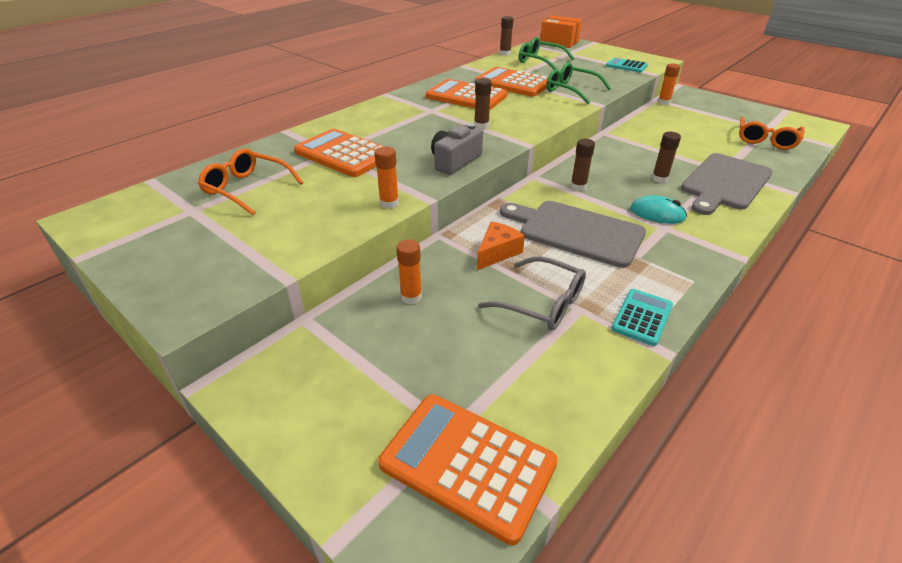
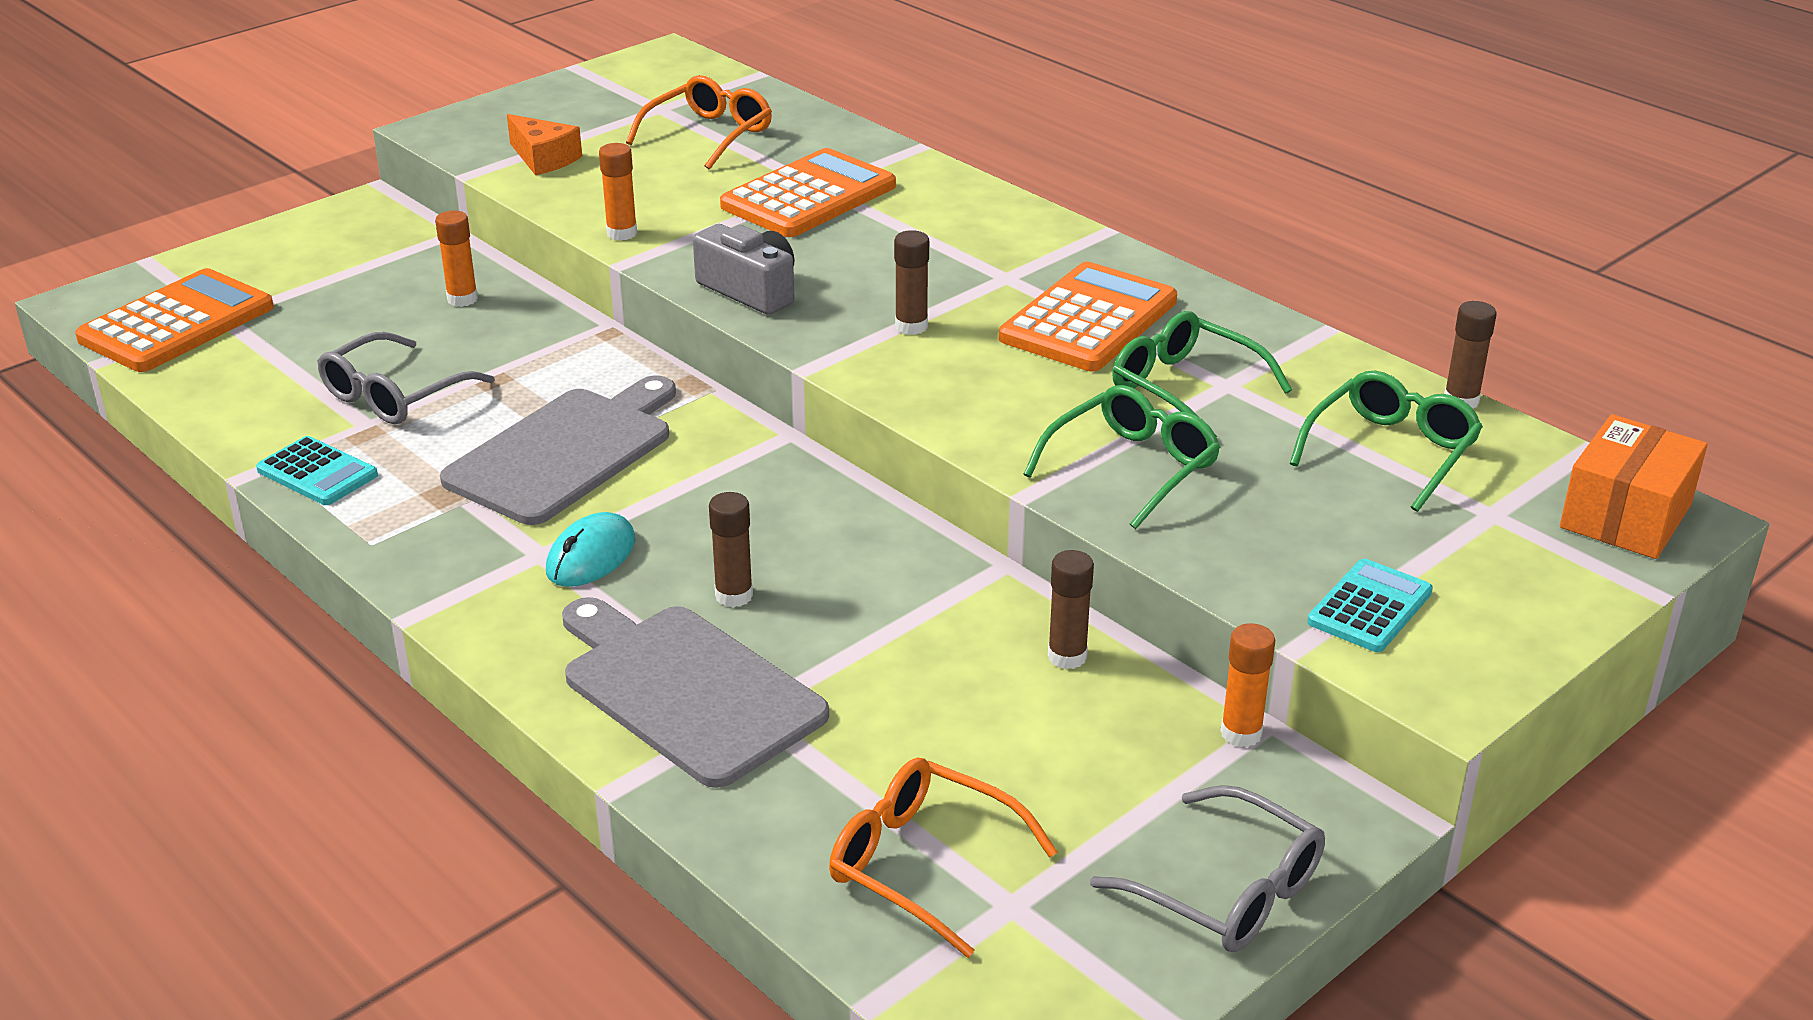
camera: 95 degrees right, 5 degrees down
orange calculator [475,67,548,97] -> green glasses [1112,311,1292,437]
orange cheese [477,221,525,270] -> orange cheese moved to [507,114,582,175]
brown glue stick [571,139,595,191] -> brown glue stick moved to [1048,550,1094,669]
none -> grey glasses [1090,785,1325,952]

